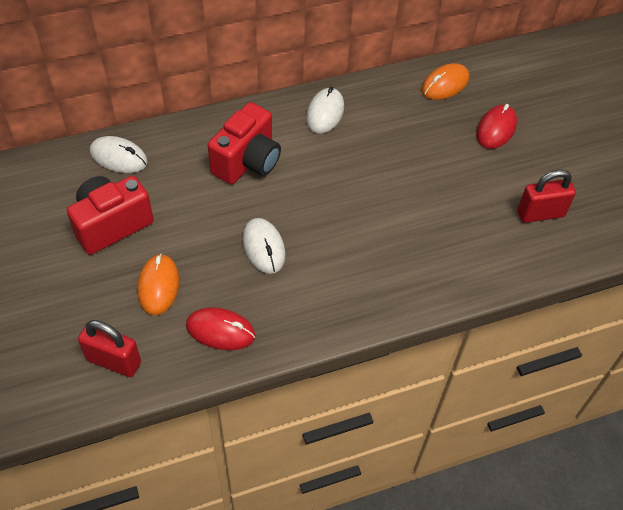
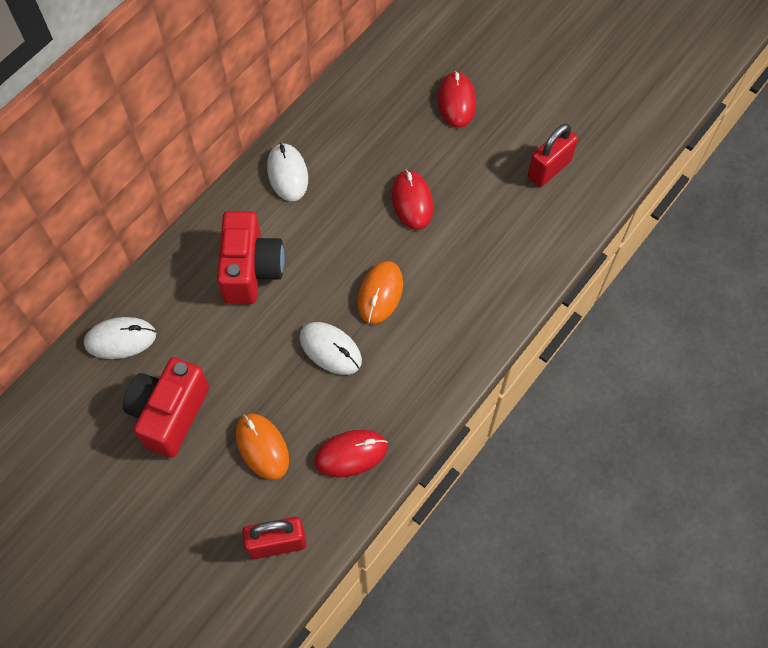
camera: 30 degrees left, 10 degrees up
orange mouse [421,63,469,100] -> orange mouse moved to [357,261,403,324]
none -> red mouse [392,170,433,230]

